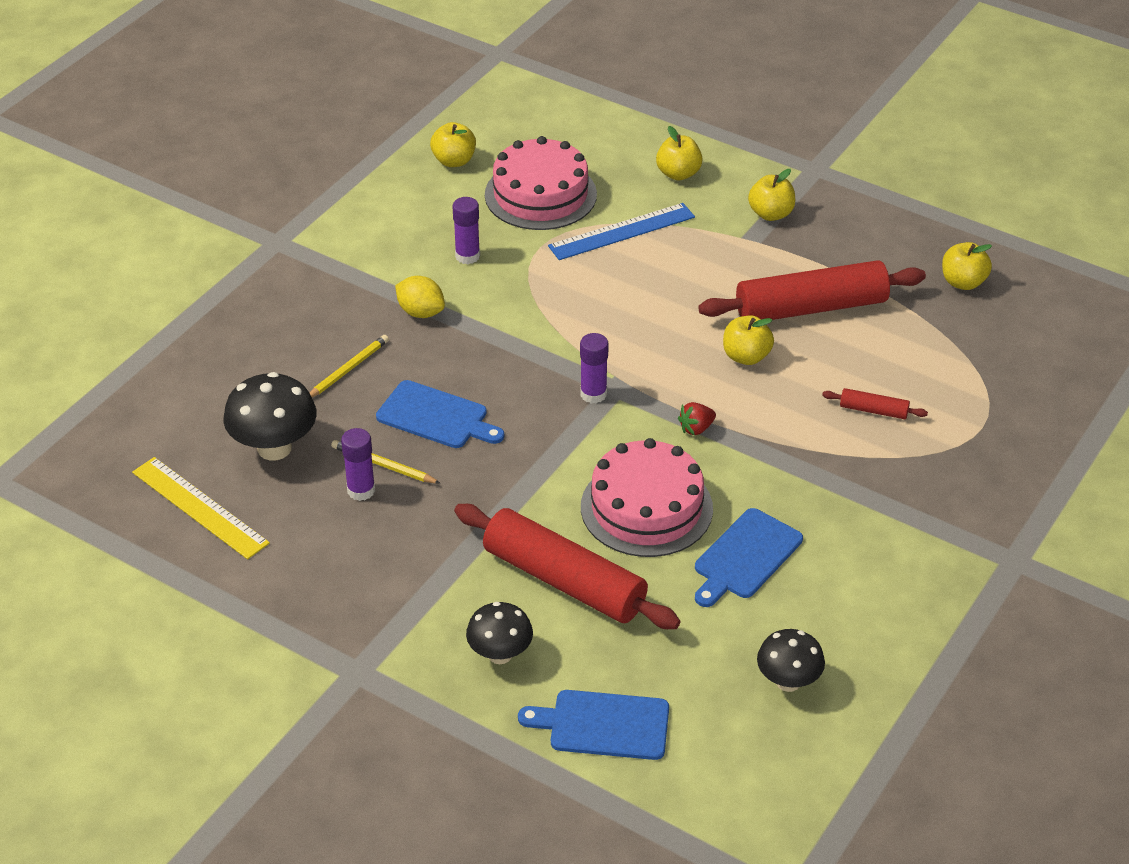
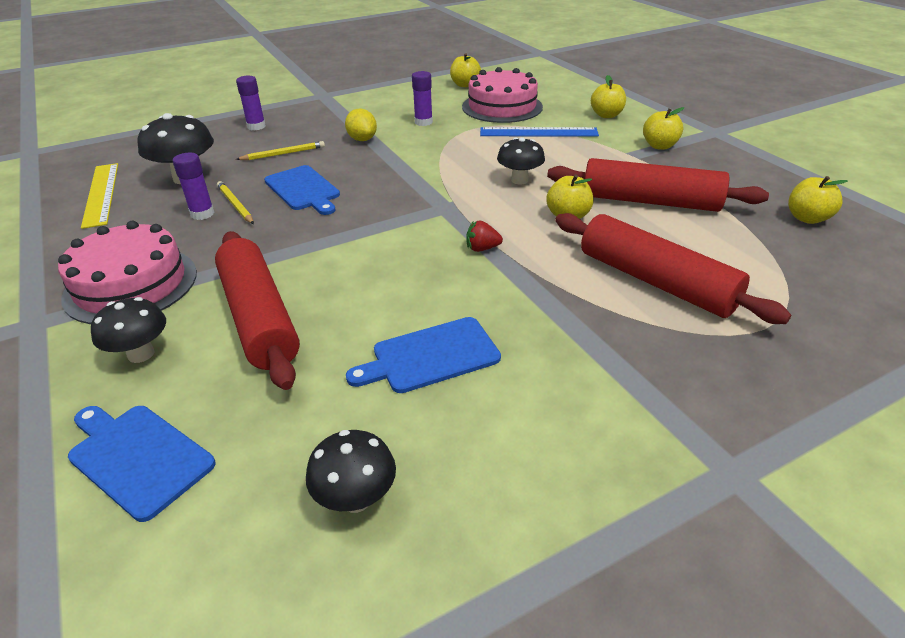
camera: 30 degrees right, 5 degrees down
purple glue stick [580,333,609,404] -> purple glue stick moved to [236,76,266,130]
pink cake [581,438,713,557] -> pink cake moved to [58,221,197,324]
red rolling pin [822,388,928,419] -> red rolling pin [555,213,791,324], size x2.34
none -> black mushroom [497,137,545,185]

